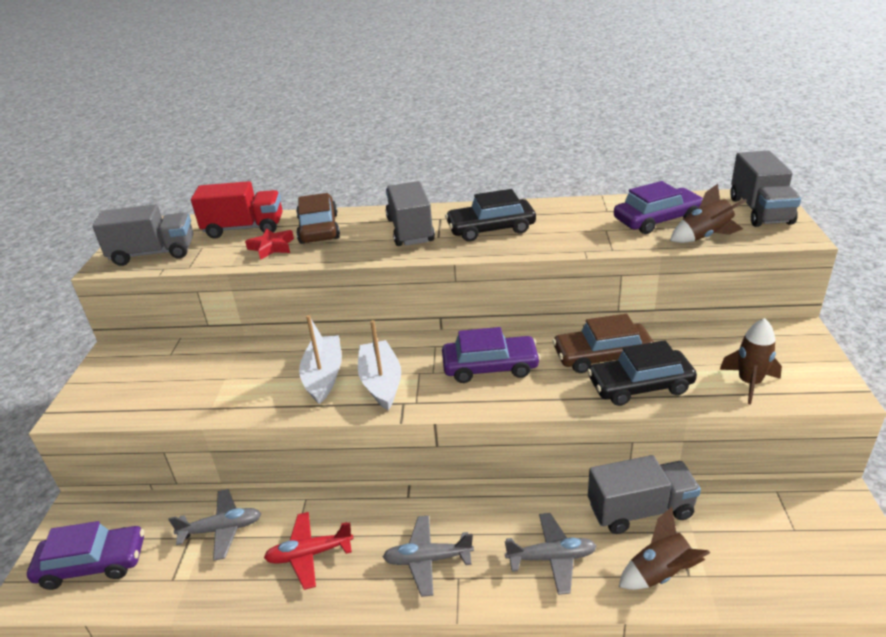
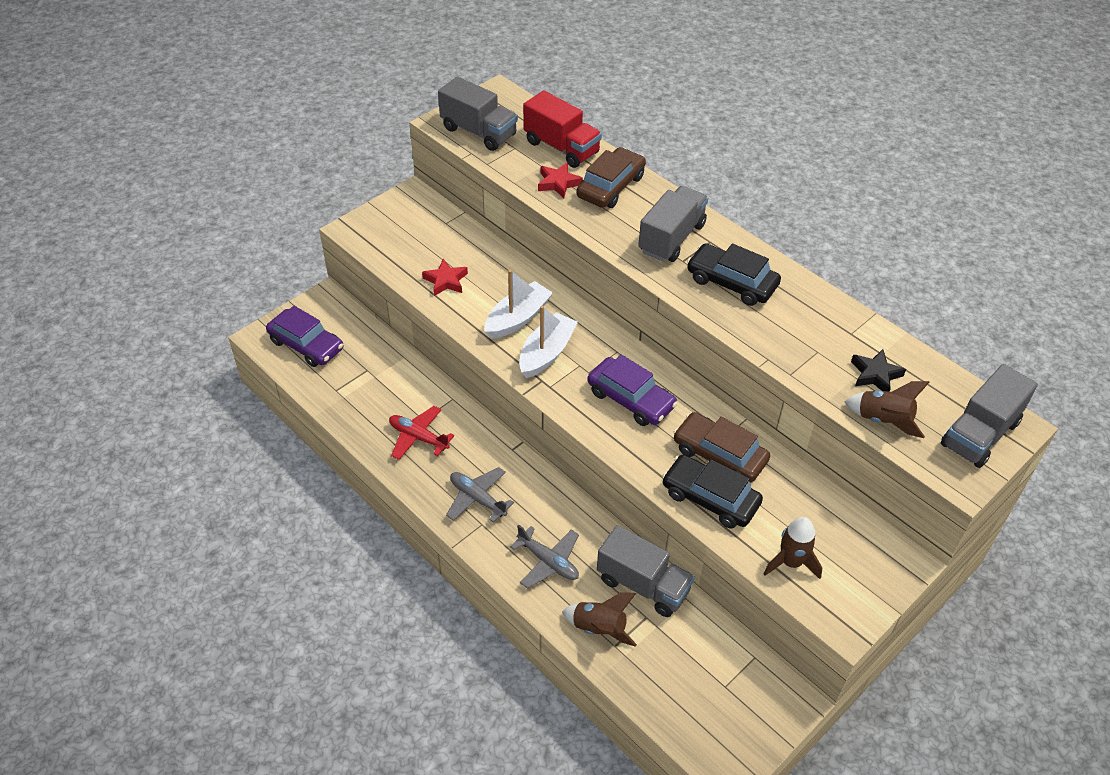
camera: 40 degrees right, 15 degrees up
grey plane [168,489,261,561] -> none
purple car [614,181,703,234] -> black star [851,349,906,392]
none -> red star [422,259,468,296]

